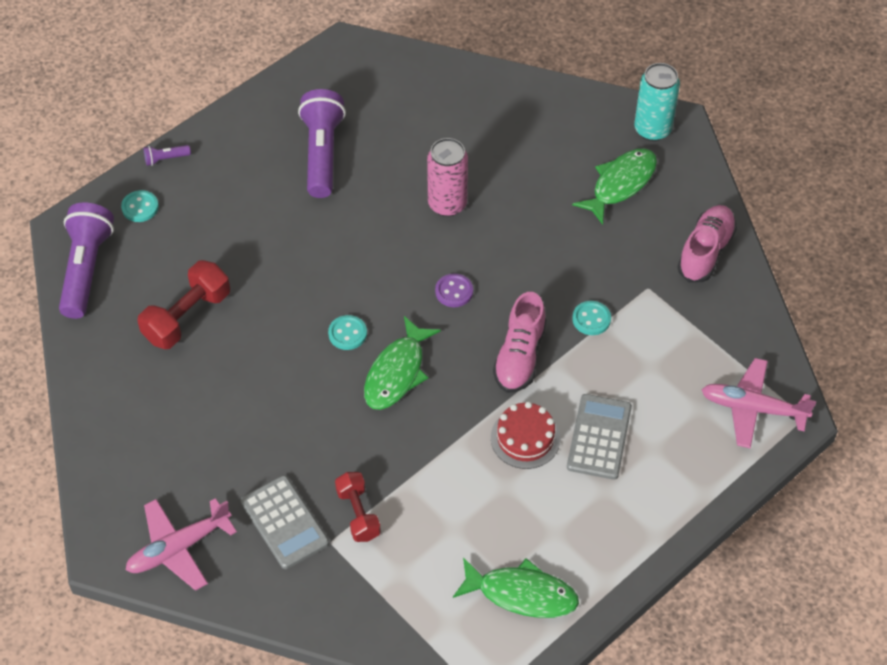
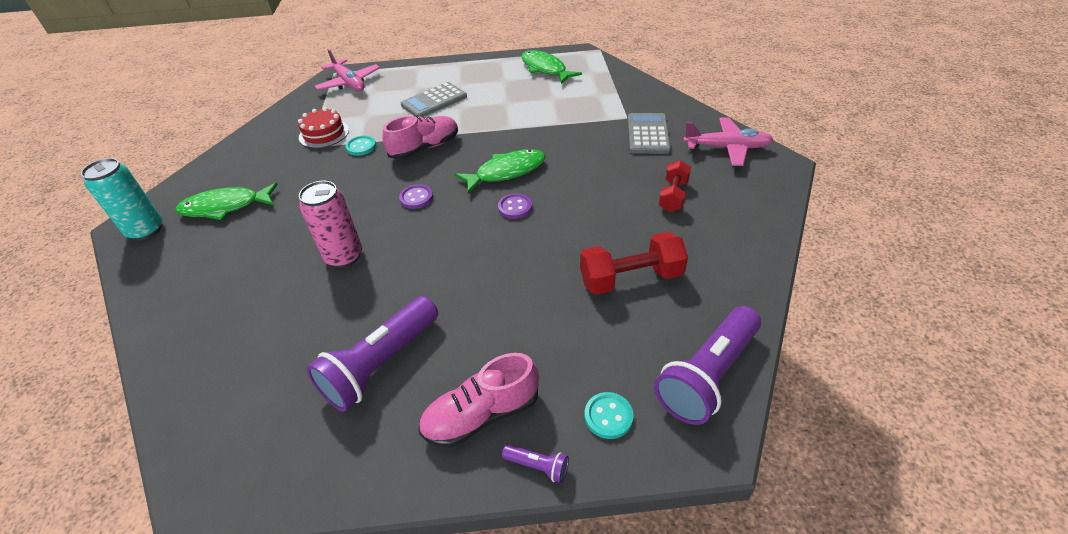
camera: 140 degrees left, 10 degrees down
turquoise button [328,315,367,350] -> purple button [498,193,532,219]
red dumbbell [335,472,381,542] -> red dumbbell moved to [659,160,691,212]
red cake [491,402,560,469] -> red cake moved to [298,107,349,148]
pink shoe [677,205,737,283] -> pink shoe moved to [418,353,539,448]

